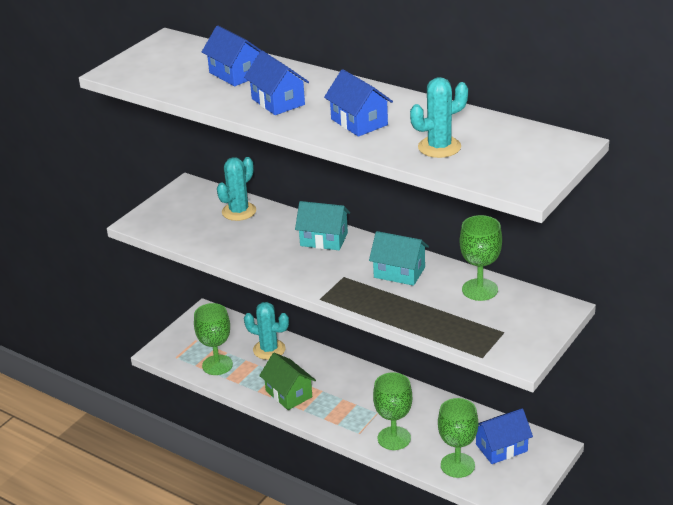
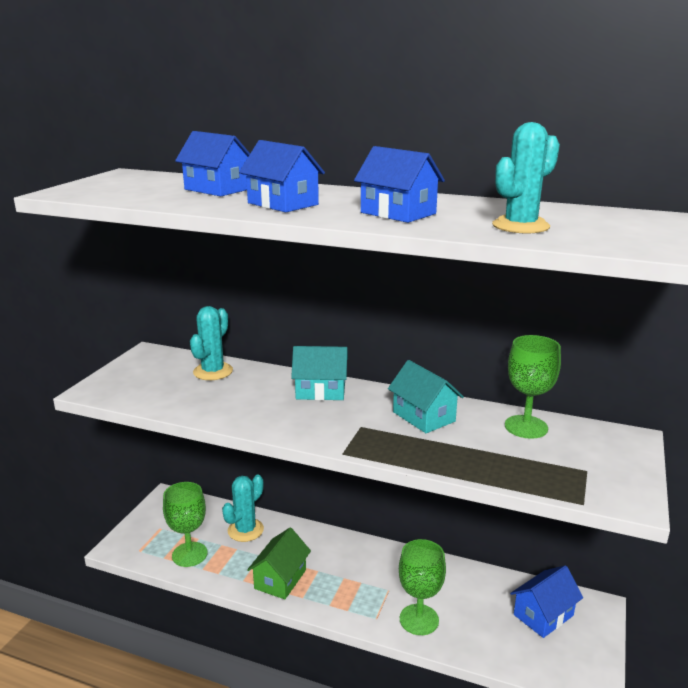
camera: 15 degrees left, 10 degrees down
turquoise cactus [244,302,289,360] -> turquoise cactus turned 60 degrees counterclockwise [222,474,264,542]
green house [259,353,316,410] -> green house turned 75 degrees clockwise [247,528,311,599]
turquoise house [369,231,429,286] -> turquoise house turned 45 degrees clockwise [388,360,464,433]
green goblet [438,398,478,478] -> none

